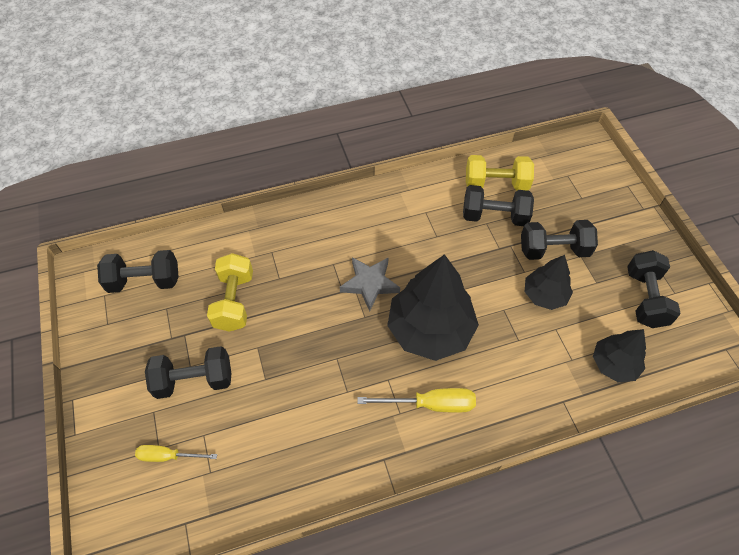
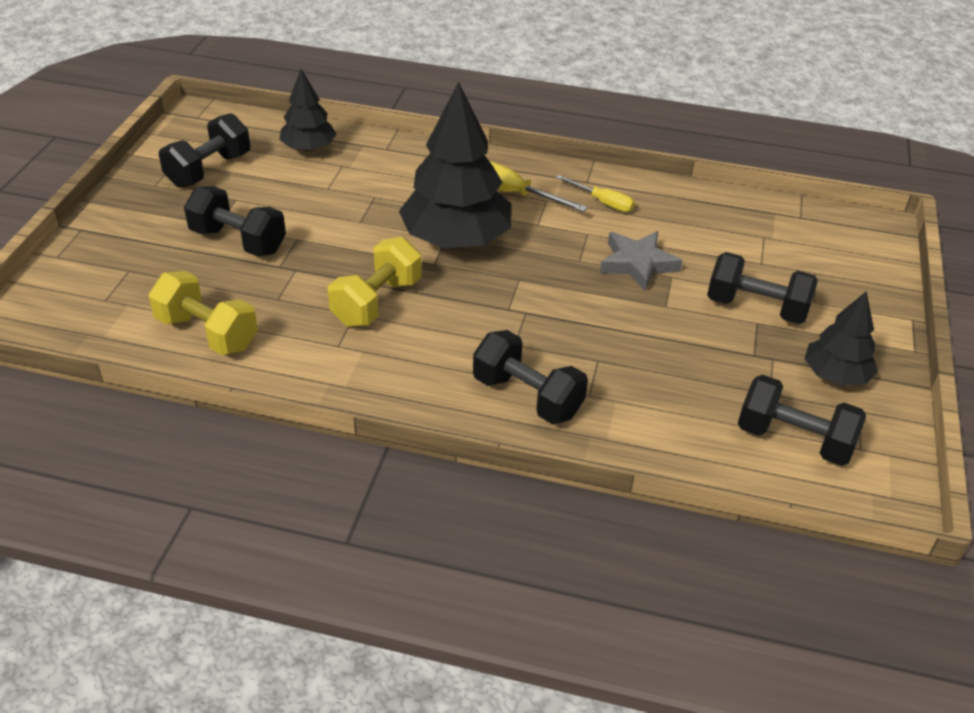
camera: 150 degrees left, 15 degrees down
yellow screwdriver [135,445,217,462] -> yellow screwdriver moved to [556,175,635,212]
yellow dumbbell [207,253,253,332] -> yellow dumbbell moved to [328,237,422,327]
grey star [340,257,400,311] -> grey star moved to [600,231,682,291]
black dumbbell [463,185,534,226] -> black dumbbell moved to [473,330,588,424]
black tree [525,255,573,310] -> black tree moved to [805,291,878,386]

